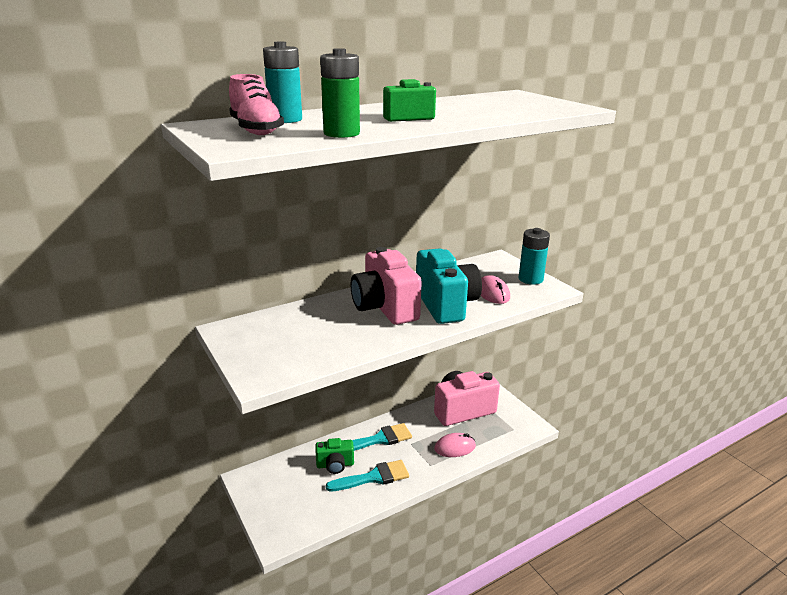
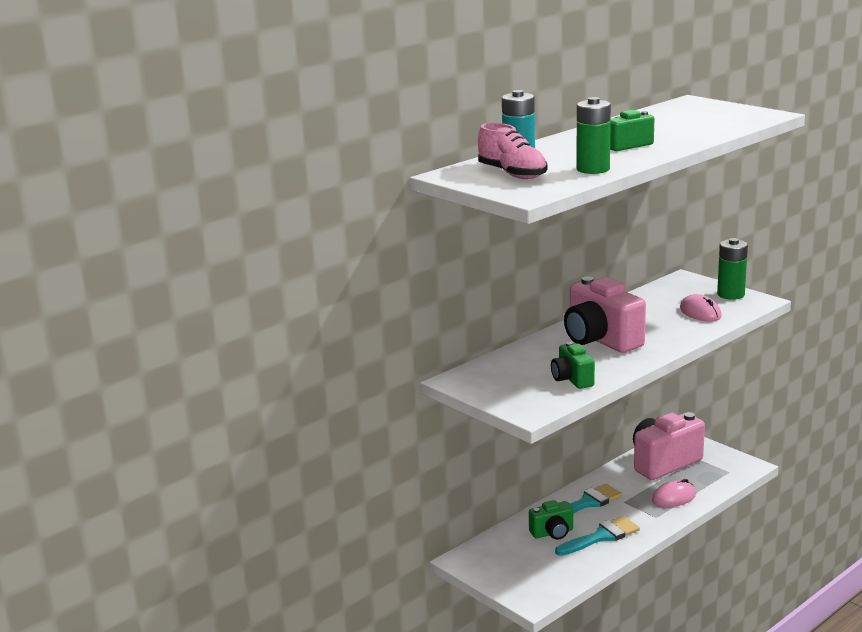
camera: 10 degrees left, 5 degrees down
turquoise camera [416,248,482,324] -> none
turquoise battery [519,228,550,285] -> green battery [717,238,748,300]
none -> green camera [551,342,595,389]

